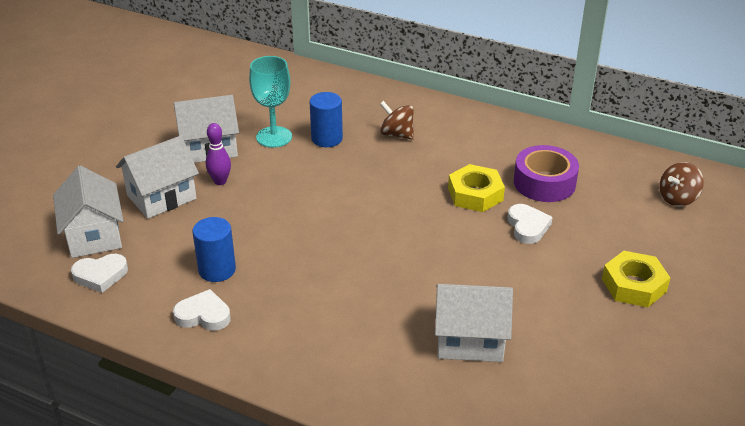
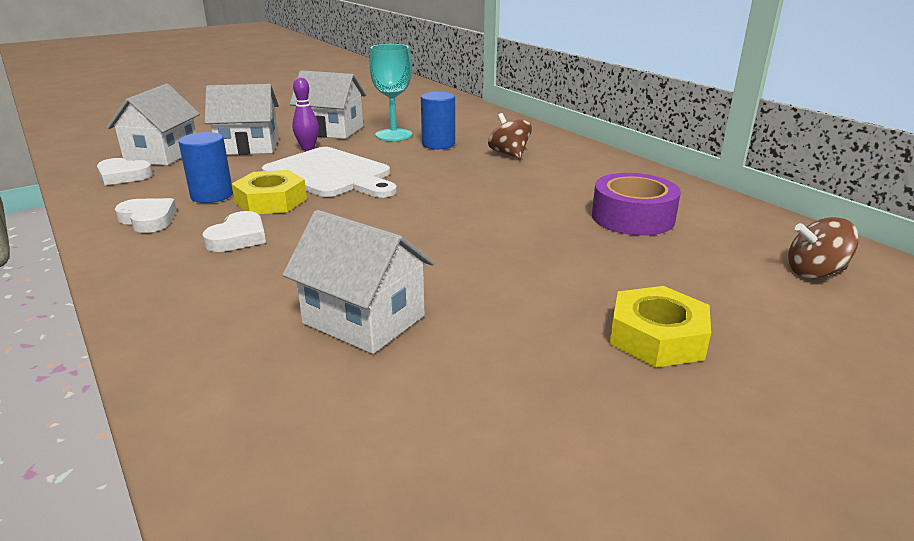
camera: 30 degrees right, 10 degrees down
yellow nut [448,164,505,212] -> yellow nut moved to [232,170,307,214]
white heart [507,204,553,244] -> white heart moved to [203,211,266,252]
none -> white cutting board [262,147,397,198]

